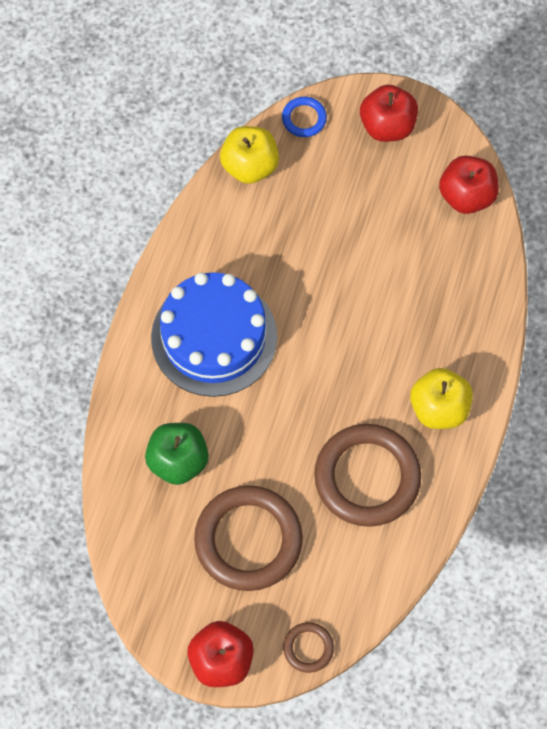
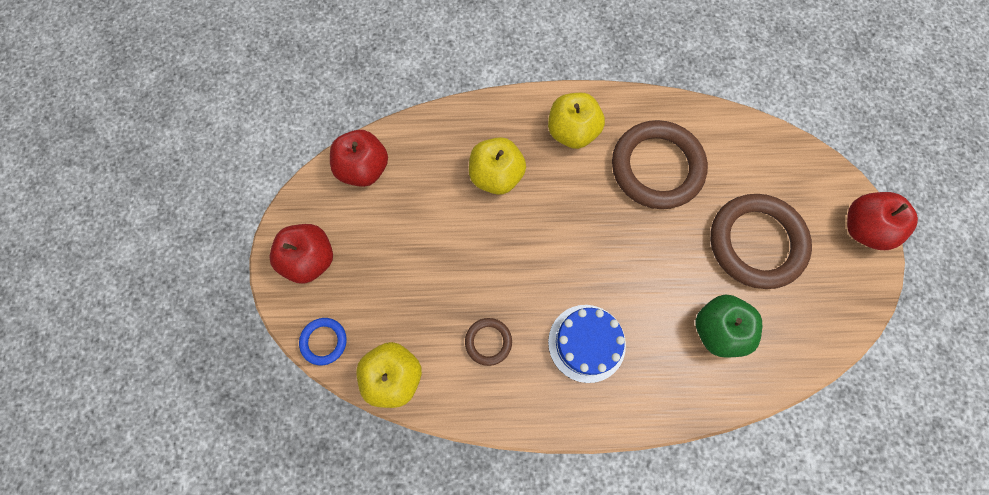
camera: 110 degrees left, 5 degrees up
blue cake [151,272,277,397] -> blue cake [548,305,626,383], size x0.62
brown ring [283,622,334,673] -> brown ring moved to [465,318,512,366]
none -> yellow apple [469,137,526,195]

